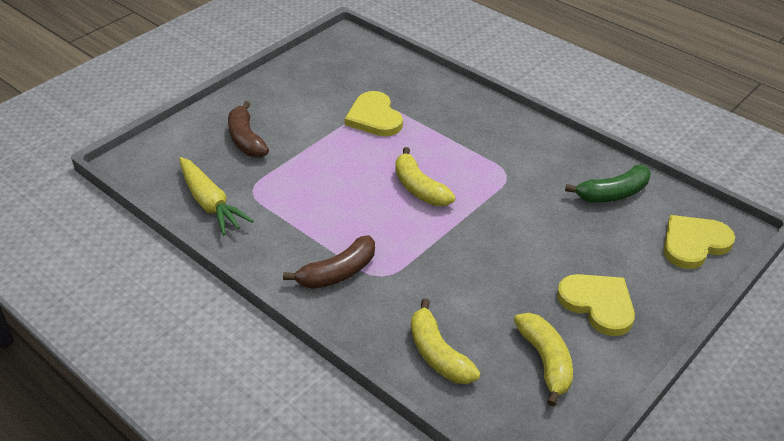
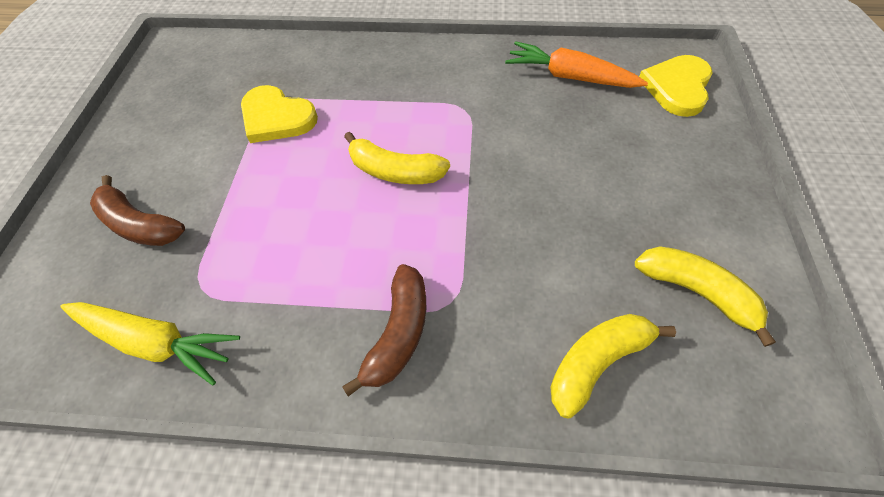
camera: 35 degrees left, 15 degrees up
yellow banana [411,299,480,384] -> yellow banana turned 120 degrees clockwise [550,314,676,419]
yellow heart [557,274,635,336] -> none
green banana [565,165,651,203] -> orange carrot [505,41,648,88]

